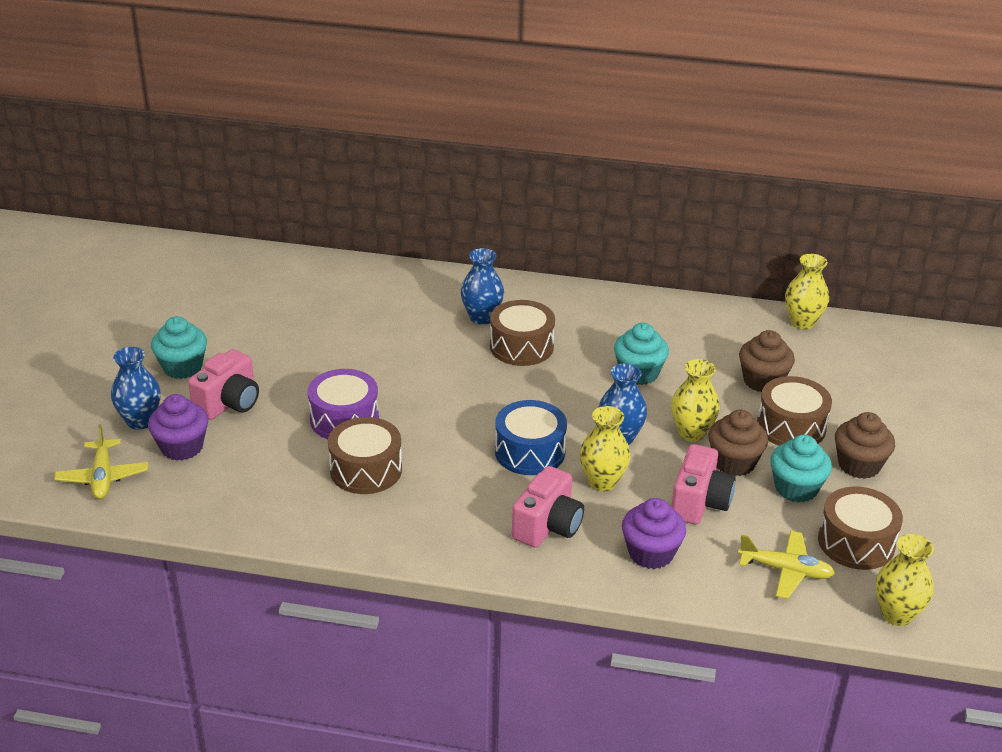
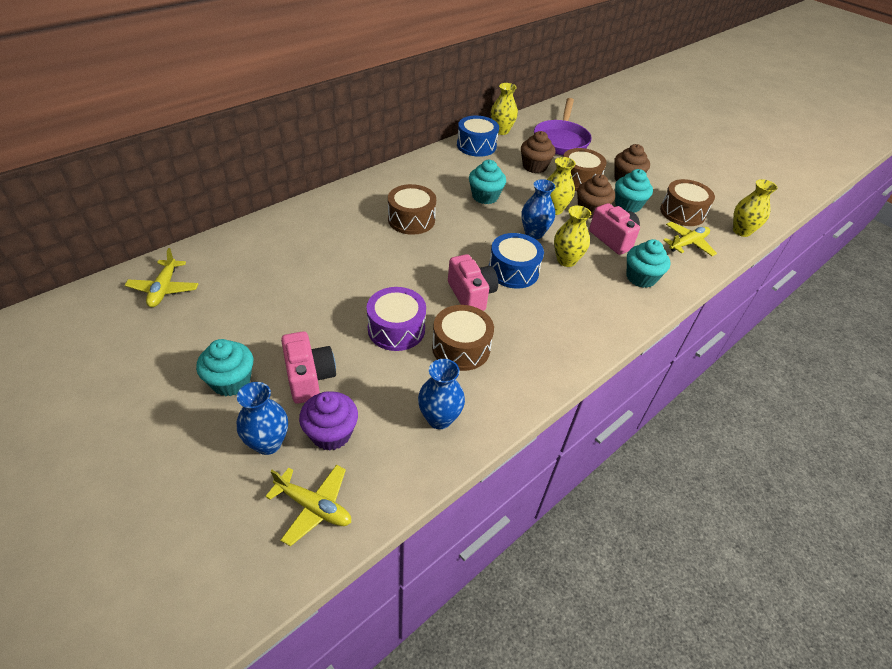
camera: 55 degrees left, 10 degrees up
blue vase [461,248,504,325] -> blue vase moved to [418,359,465,429]
pink camera [512,466,584,548] -> pink camera moved to [448,254,498,311]
purple cupcake [622,498,686,569] -> turquoise cupcake [627,239,670,288]
none -> yellow plane [125,248,198,307]
none -> blue drum [457,116,499,157]
none -> purple pan [534,98,592,155]

